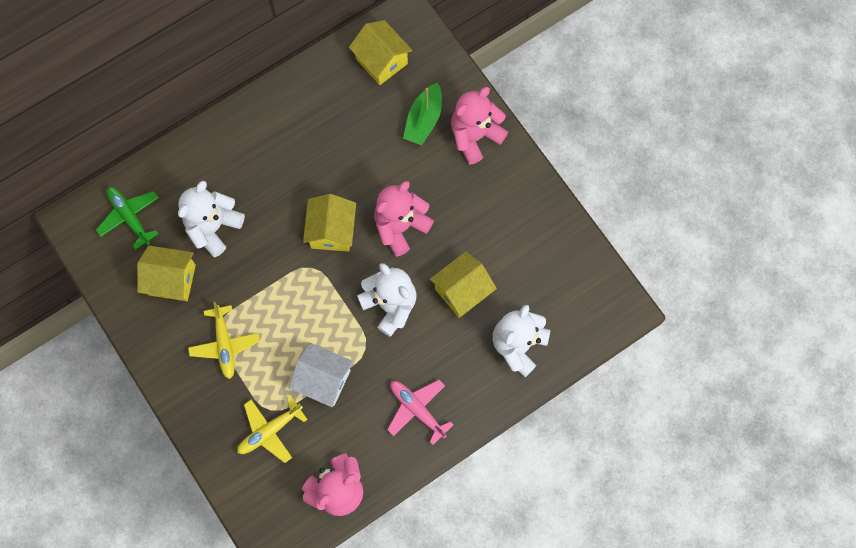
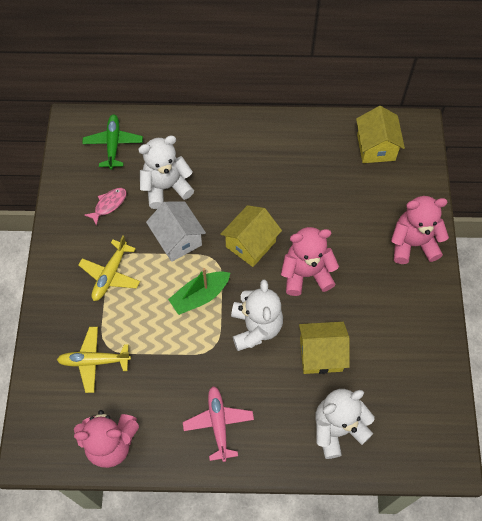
camera: 35 degrees right, 10 degrees down
yellow house [137,246,196,301] -> pink fish [84,188,126,226]
white house [289,343,353,407] -> white house moved to [146,201,206,262]
green boat [403,83,442,145] -> green boat moved to [168,268,230,315]

